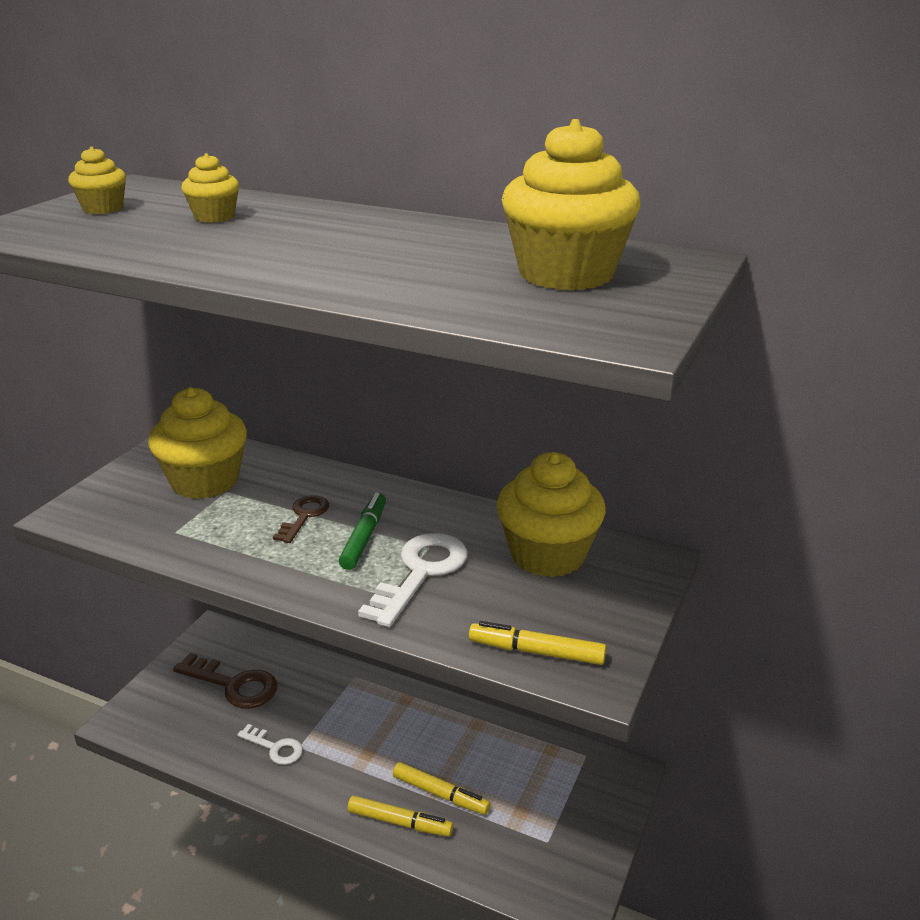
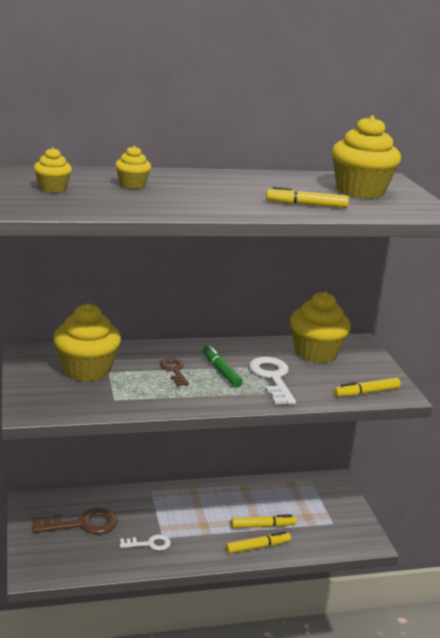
camera: 40 degrees left, 5 degrees down
none -> yellow marker [266,186,349,208]

